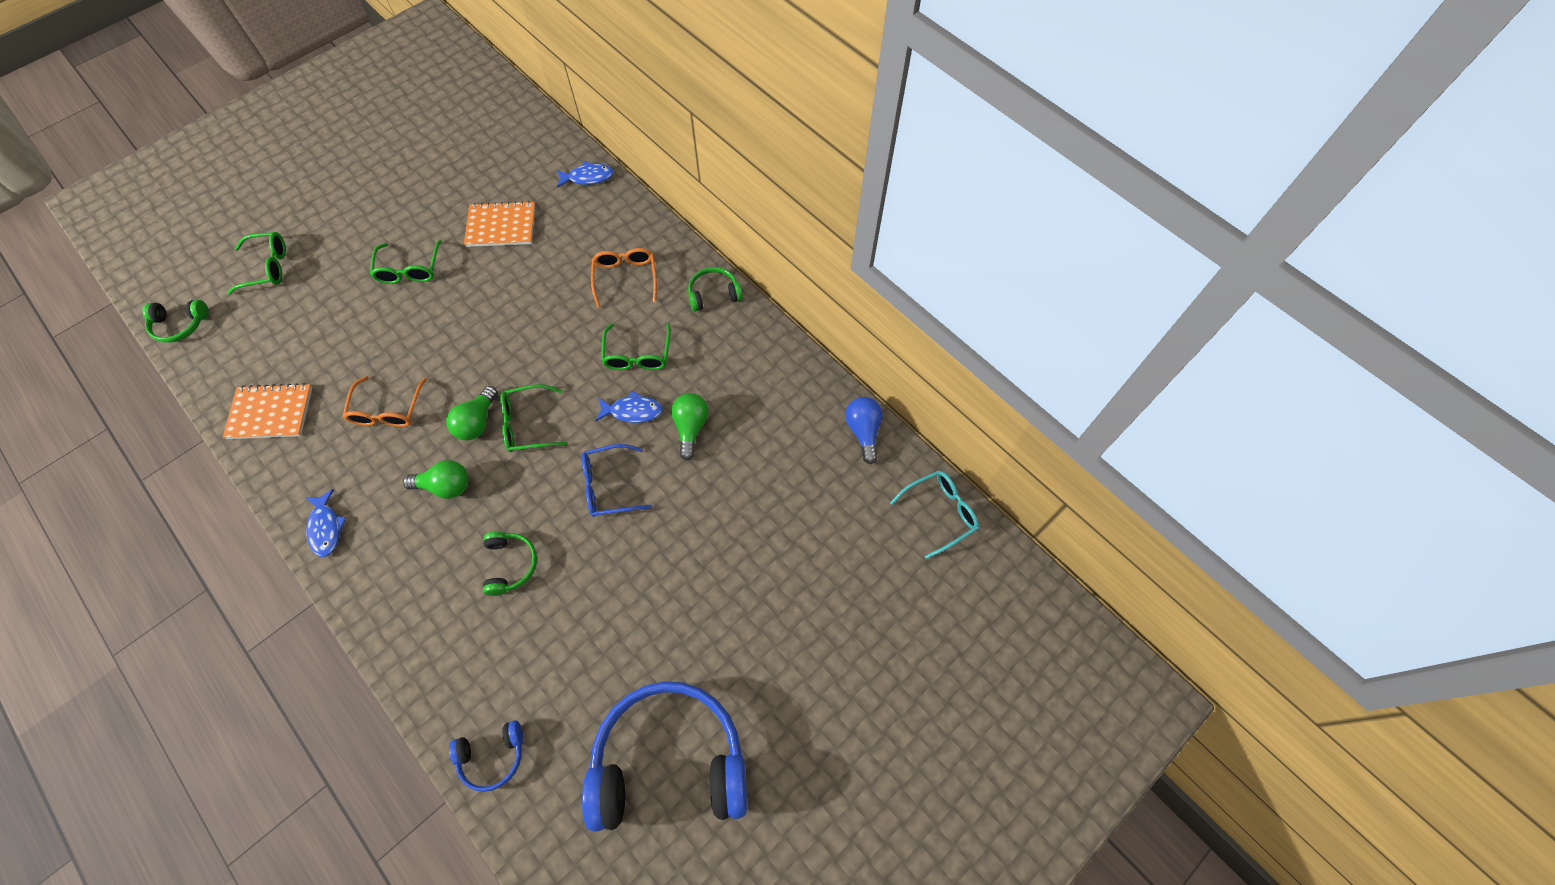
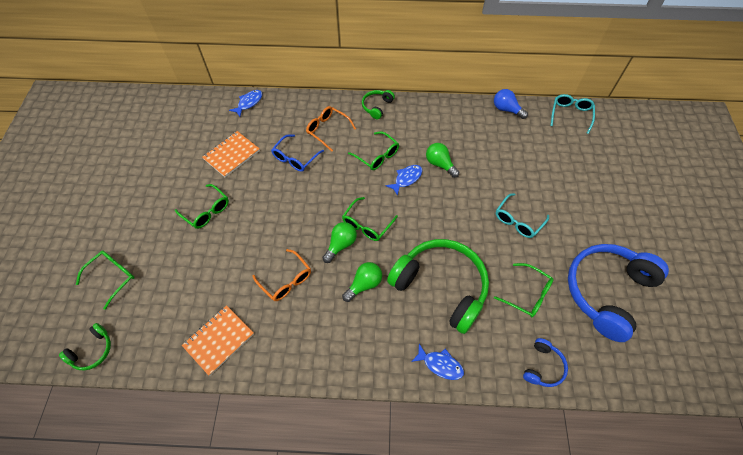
camera: 45 degrees left, 5 degrees down
blue fish [305,489,347,557] -> blue fish moved to [411,344,464,380]
green light bulb [446,386,498,440] -> green light bulb turned 120 degrees counterclockwise [323,222,357,263]
green headphones [483,532,537,596] -> green headphones [387,239,489,334], size x2.26
blue glasses [582,444,652,517] -> blue glasses moved to [271,134,324,172]
none -> green glasses [494,263,554,317]
none -> turquoise glasses [496,193,549,238]

